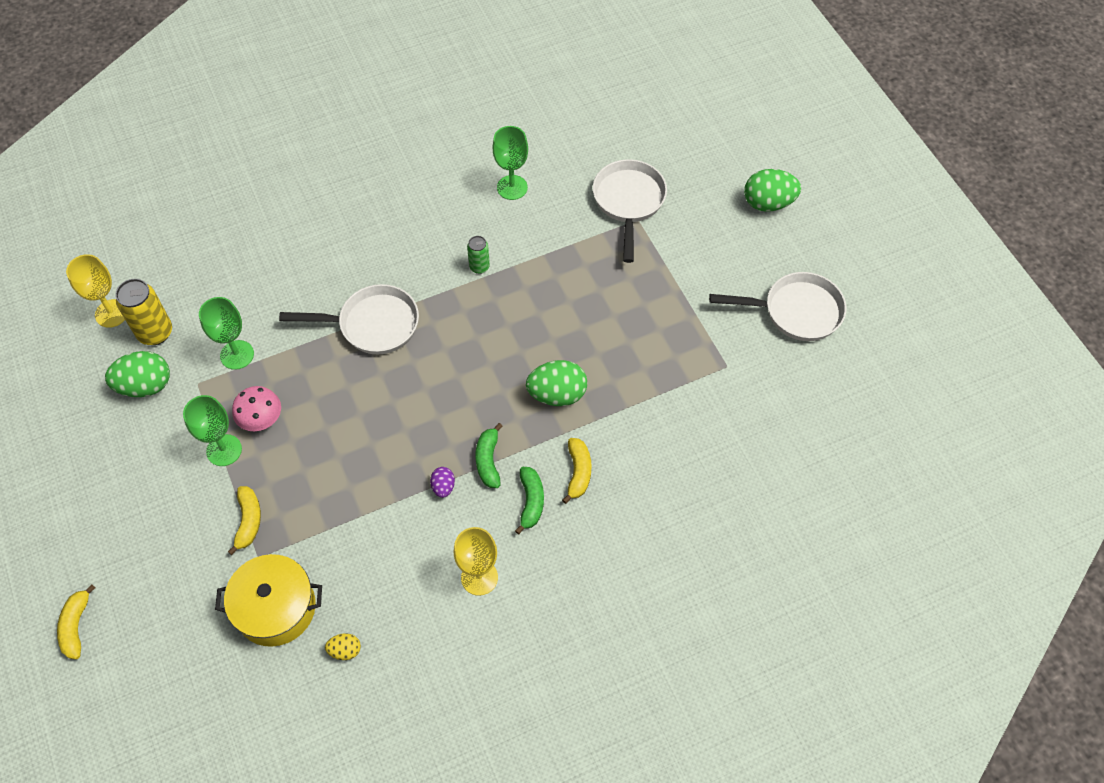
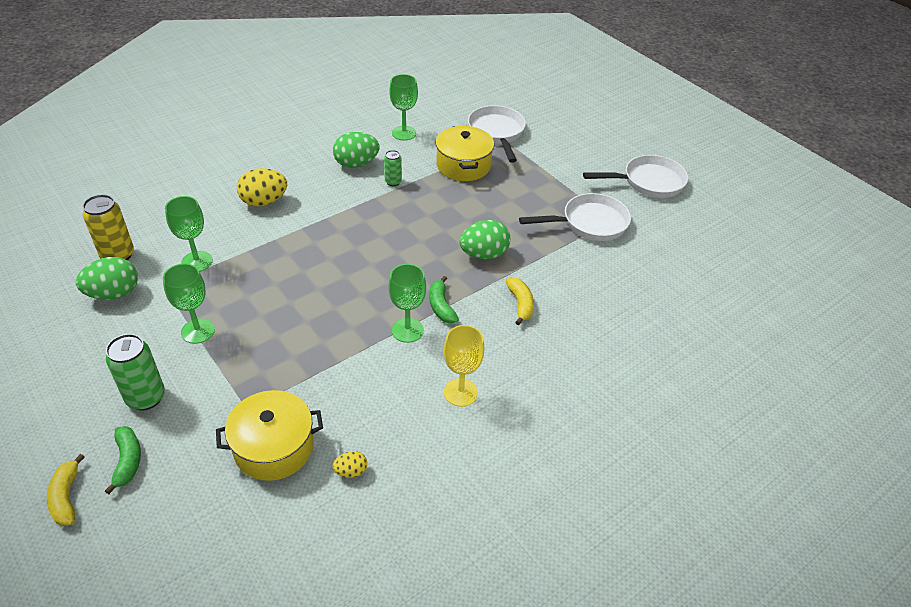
camera: 15 degrees left, 15 degrees down
yellow goblet [66,254,125,328] -> none
yellow banana [228,486,261,555] -> none
pink mushroom [232,386,281,431] -> none
white pan [279,284,419,354] -> white pan moved to [519,193,631,241]
purple egg [430,467,455,498] -> green goblet [388,264,426,343]
green banana [515,467,544,534] -> green banana moved to [105,426,141,494]
green egg [744,169,801,212] -> green egg moved to [333,132,379,168]
none -> green can [106,334,165,410]
none -> yellow egg [237,168,287,206]
none -> yellow pot [436,126,494,181]

